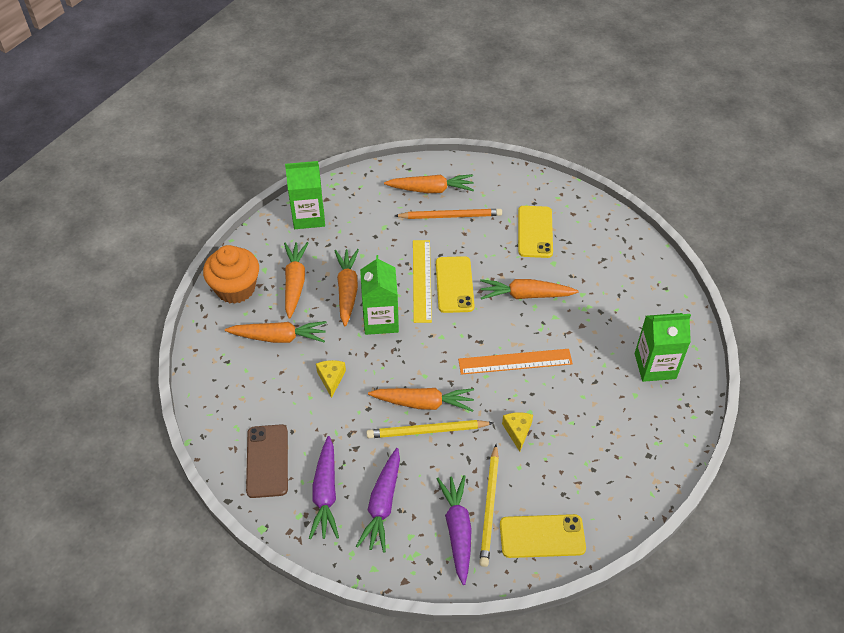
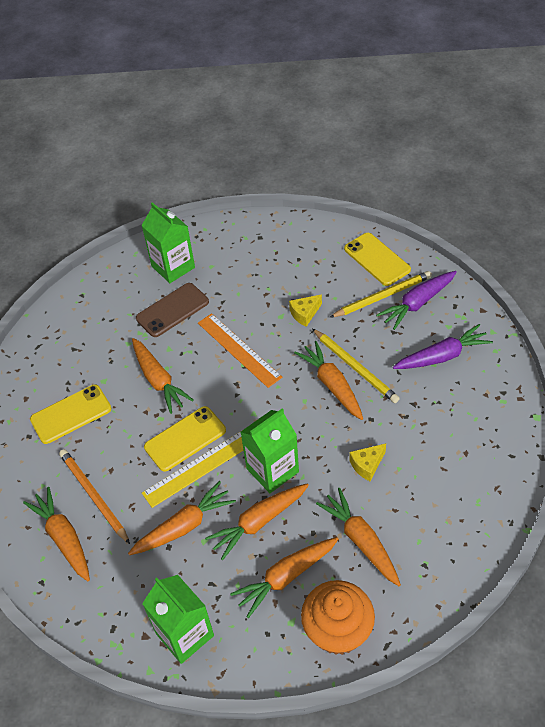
camera: 120 degrees left, 0 degrees up
brown phone [246,424,288,498] -> brown phone moved to [136,283,209,337]
purple carrot [309,436,339,539] -> none
none -> orange carrot [128,481,236,555]

